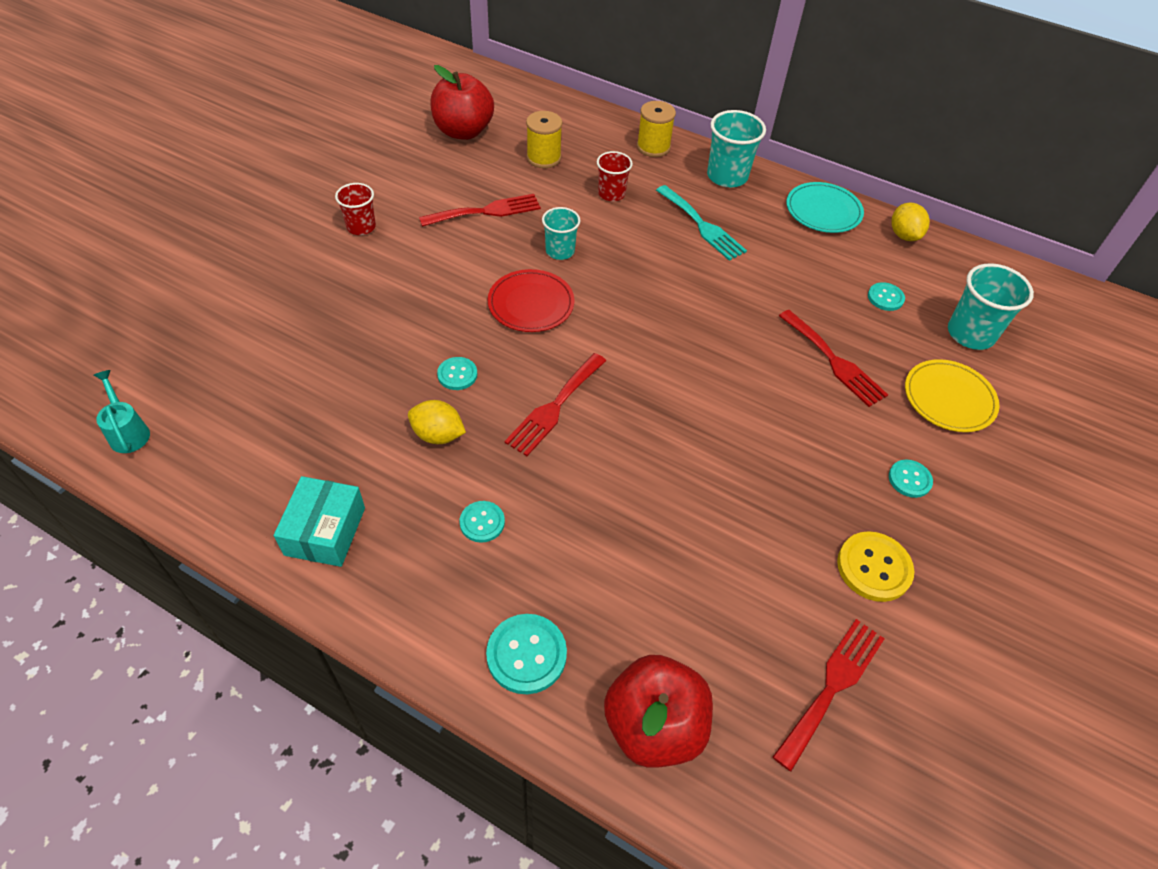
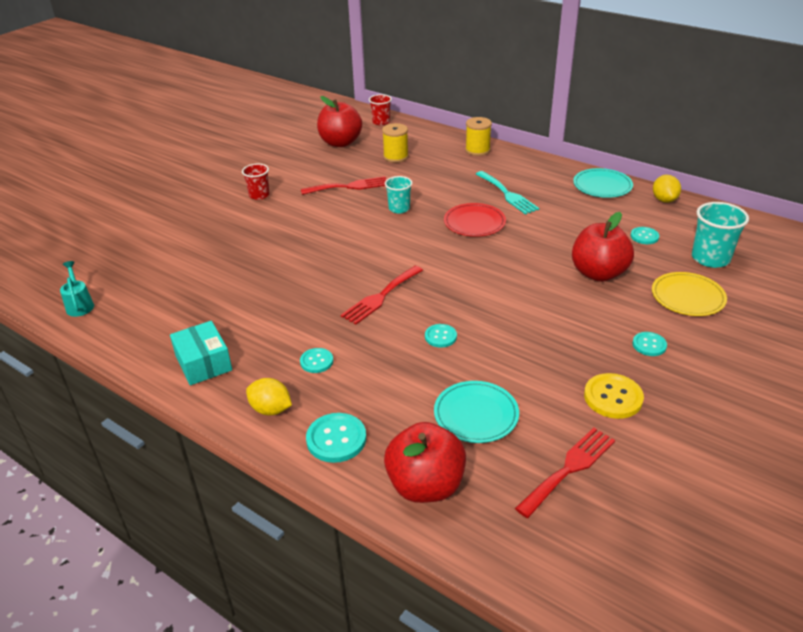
camera: 10 degrees right, 15 degrees down
turquoise box [274,476,365,567] -> turquoise box turned 45 degrees counterclockwise [170,321,232,385]
yellow lemon [408,400,466,444] -> yellow lemon moved to [246,378,292,415]
turquoise button [437,357,477,390] -> turquoise button moved to [425,324,457,348]
red plate [488,269,574,332] -> red plate moved to [444,203,506,237]
red cup [597,151,633,201] -> red cup moved to [369,94,392,125]
turquoise cup [707,110,766,187] -> none
red fork [779,310,888,407] -> red apple [572,212,634,282]
none -> turquoise plate [434,381,519,443]

